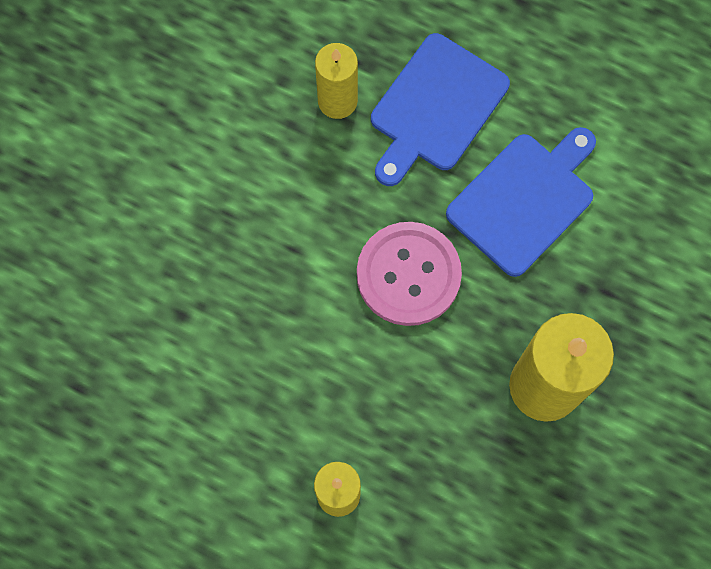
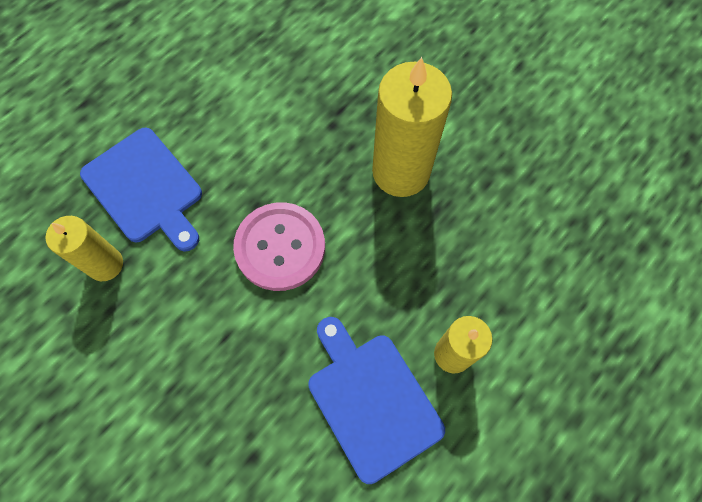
camera: 75 degrees left, 5 degrees down
blue cutting board [446,127,596,277] -> blue cutting board moved to [308,317,445,484]

